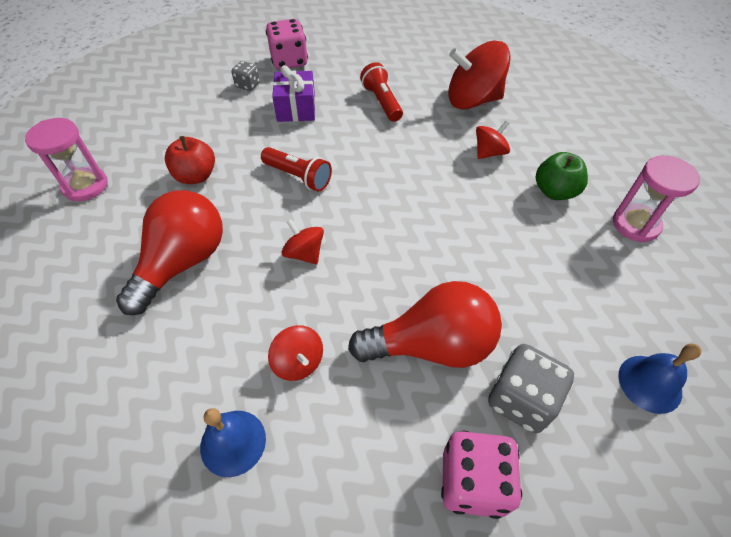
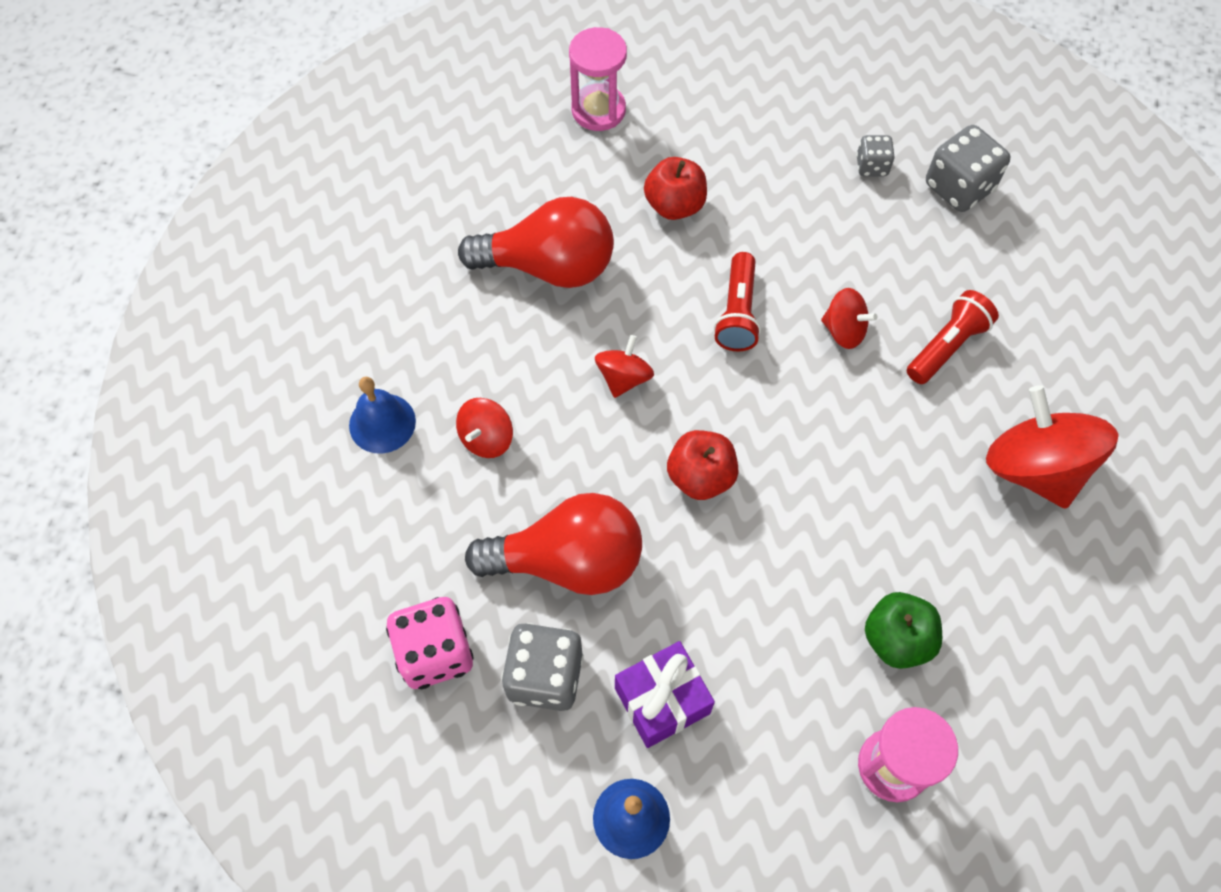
camera: 65 degrees right, 10 degrees up
pink dice [266,19,308,69] -> grey dice [926,125,1011,212]
purple gift [272,65,315,122] -> purple gift moved to [615,641,715,748]
red light bulb [348,281,502,368] -> red light bulb turned 60 degrees counterclockwise [465,493,642,595]
red spinning top [476,121,510,159] -> red spinning top moved to [821,288,877,349]
none -> red apple [667,430,739,500]

